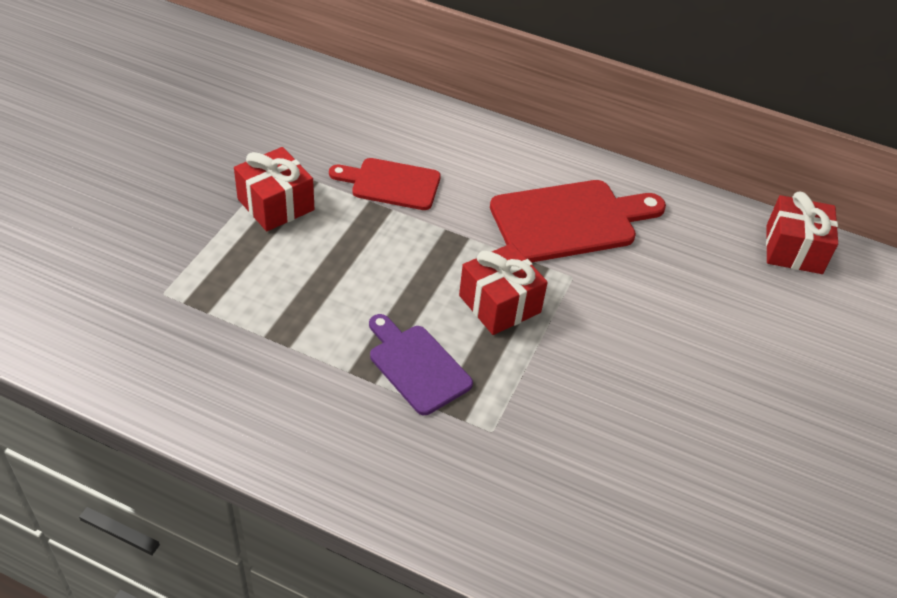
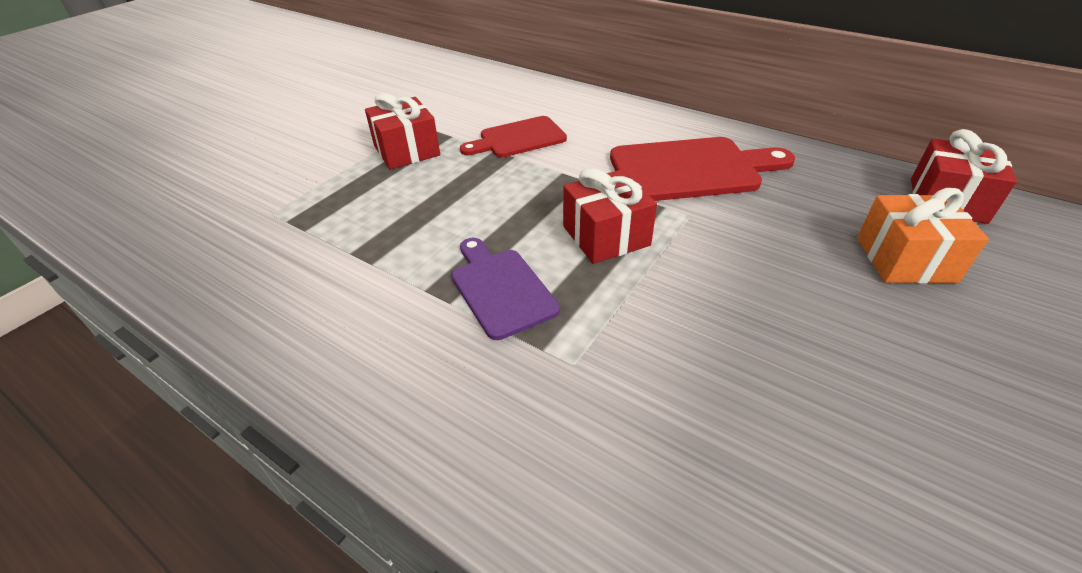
camera: 15 degrees right, 5 degrees down
red cutting board [329,158,441,210] -> red cutting board turned 45 degrees counterclockwise [460,116,567,157]
none -> orange gift [857,188,989,284]

